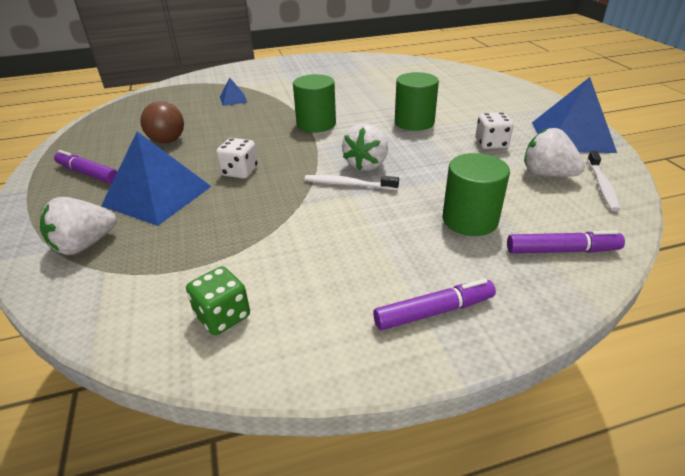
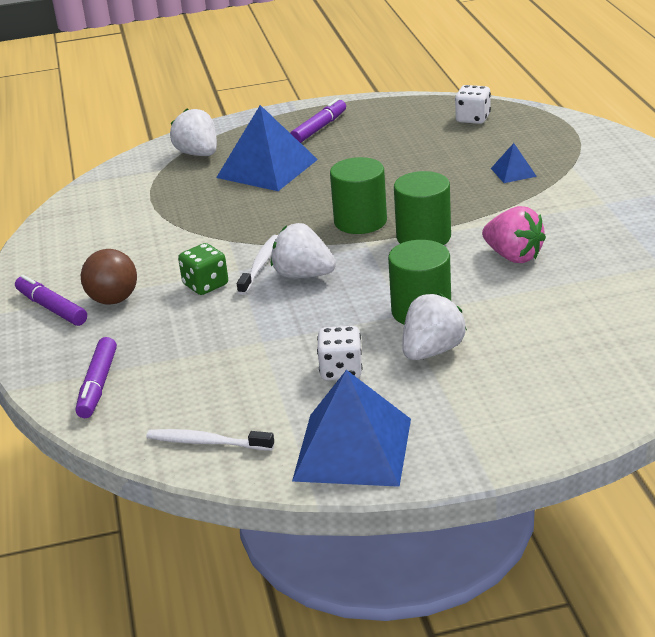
camera: 95 degrees right, 5 degrees down
brown ball [140,101,184,143] -> brown ball moved to [81,249,137,305]
green dice [186,266,250,335] -> green dice moved to [178,243,228,295]
white dice [216,138,258,179] -> white dice moved to [455,85,491,124]
purple marker [373,279,496,330] -> purple marker turned 150 degrees clockwise [15,275,87,326]
green cylinder [442,153,510,236] -> green cylinder moved to [330,157,387,234]
white strawberry [524,128,585,177] -> white strawberry moved to [402,293,467,360]
none -> pink strawberry [482,206,546,263]

